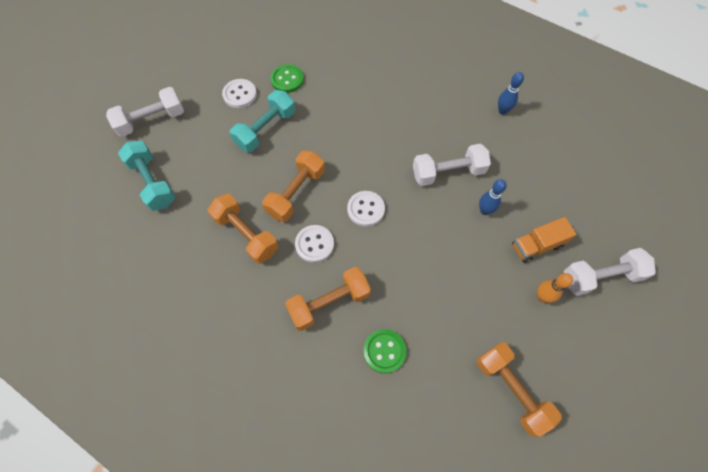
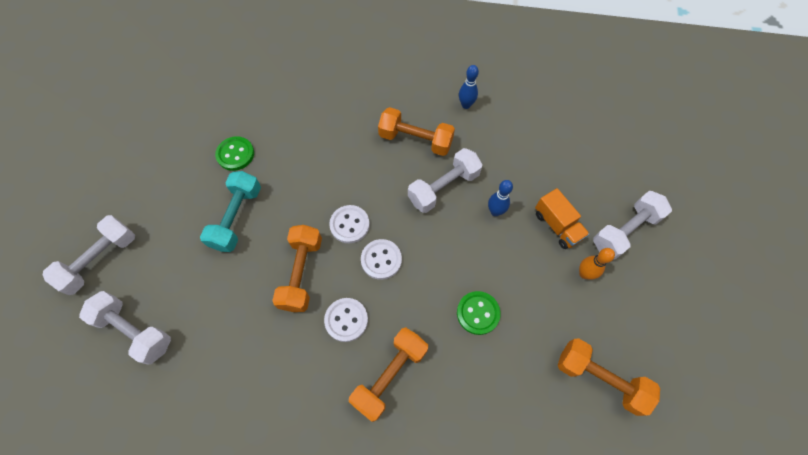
camera: 25 degrees left, 0 degrees up
turquoise dumbbell [118,141,175,211] -> white dumbbell [79,291,171,364]
orange dumbbell [208,194,279,264] -> orange dumbbell moved to [378,107,455,156]
white button [222,79,257,108] -> white button moved to [329,205,370,243]
green button [364,329,407,373] -> green button moved to [457,291,501,335]
orange truck [512,217,577,263] -> orange truck turned 75 degrees counterclockwise [535,188,590,249]

